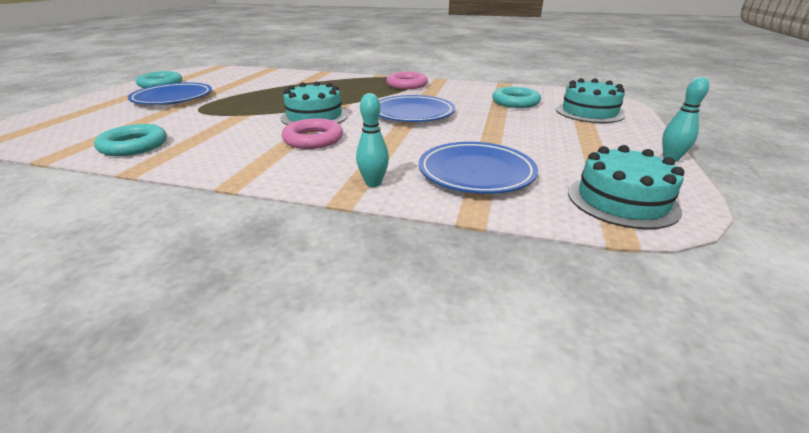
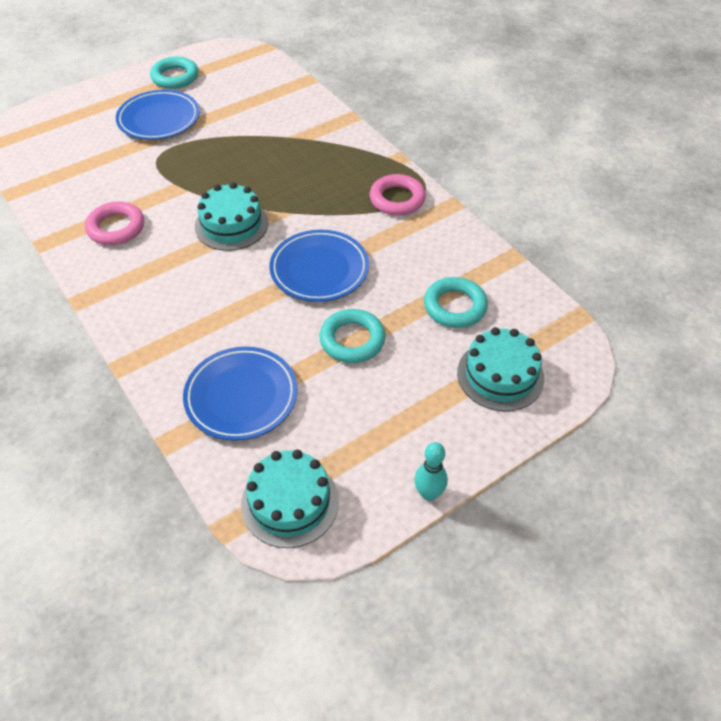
camera: 40 degrees right, 20 degrees up
turquoise ring [94,124,167,156] -> turquoise ring moved to [320,309,385,363]
pink ring [282,118,343,149] -> pink ring moved to [85,201,144,245]
turquoise bowling pin [356,93,389,187] -> none

